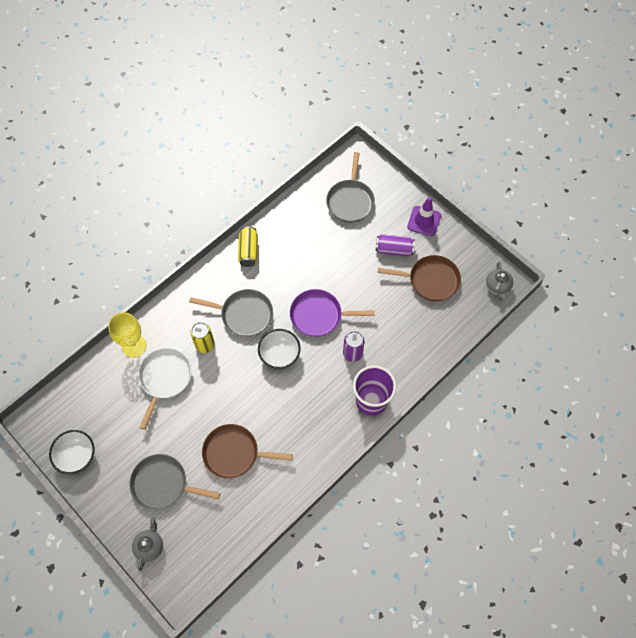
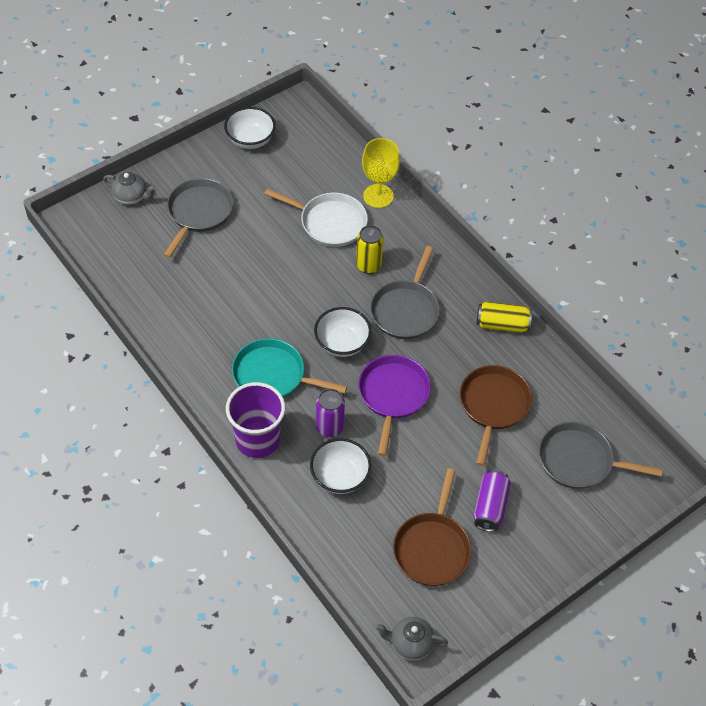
camera: 95 degrees right, 10 degrees down
brown pan [202,424,293,479] -> brown pan moved to [460,365,532,466]
purple traffic cone [407,197,441,236] -> none
none -> turquoise pan [232,338,347,398]
none -> white bowl [310,438,371,494]

